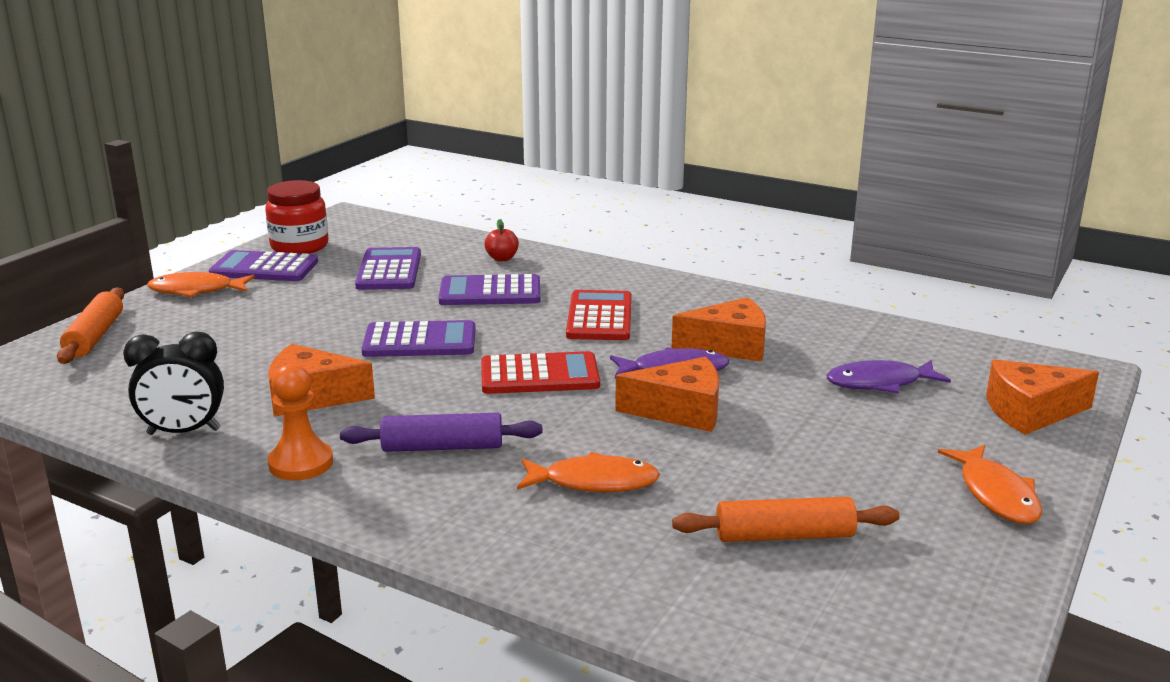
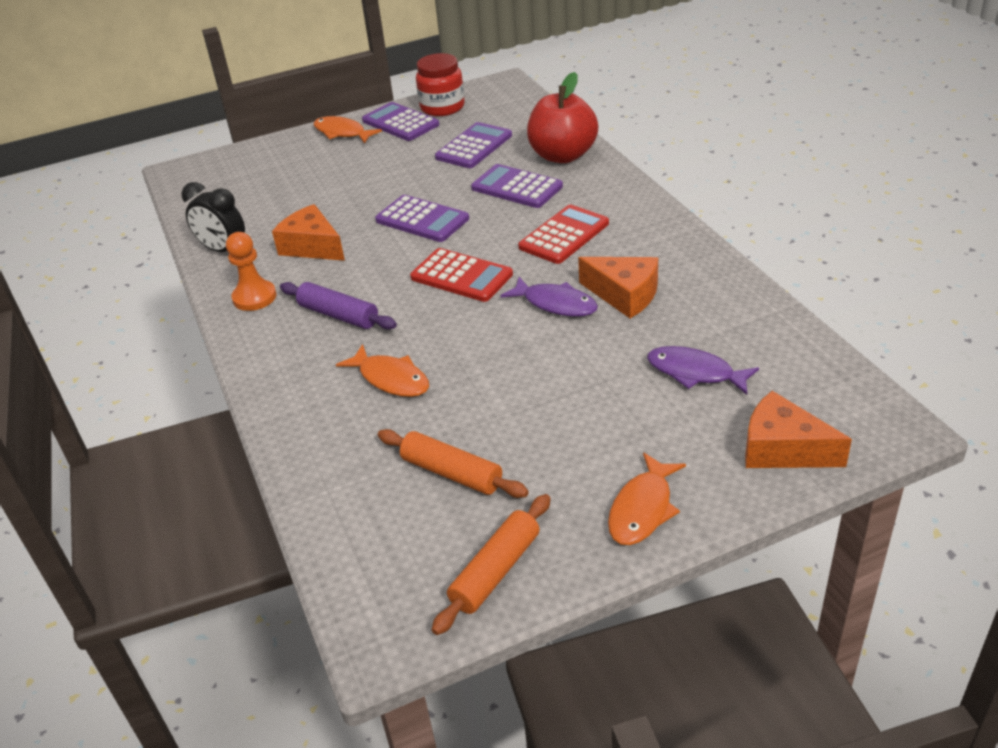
camera: 40 degrees right, 15 degrees up
orange rolling pin [57,287,124,364] -> orange rolling pin moved to [432,494,551,635]
red apple [484,219,519,261] -> red apple [527,72,598,163], size x2.42
orange cheese [615,357,719,432] -> none

